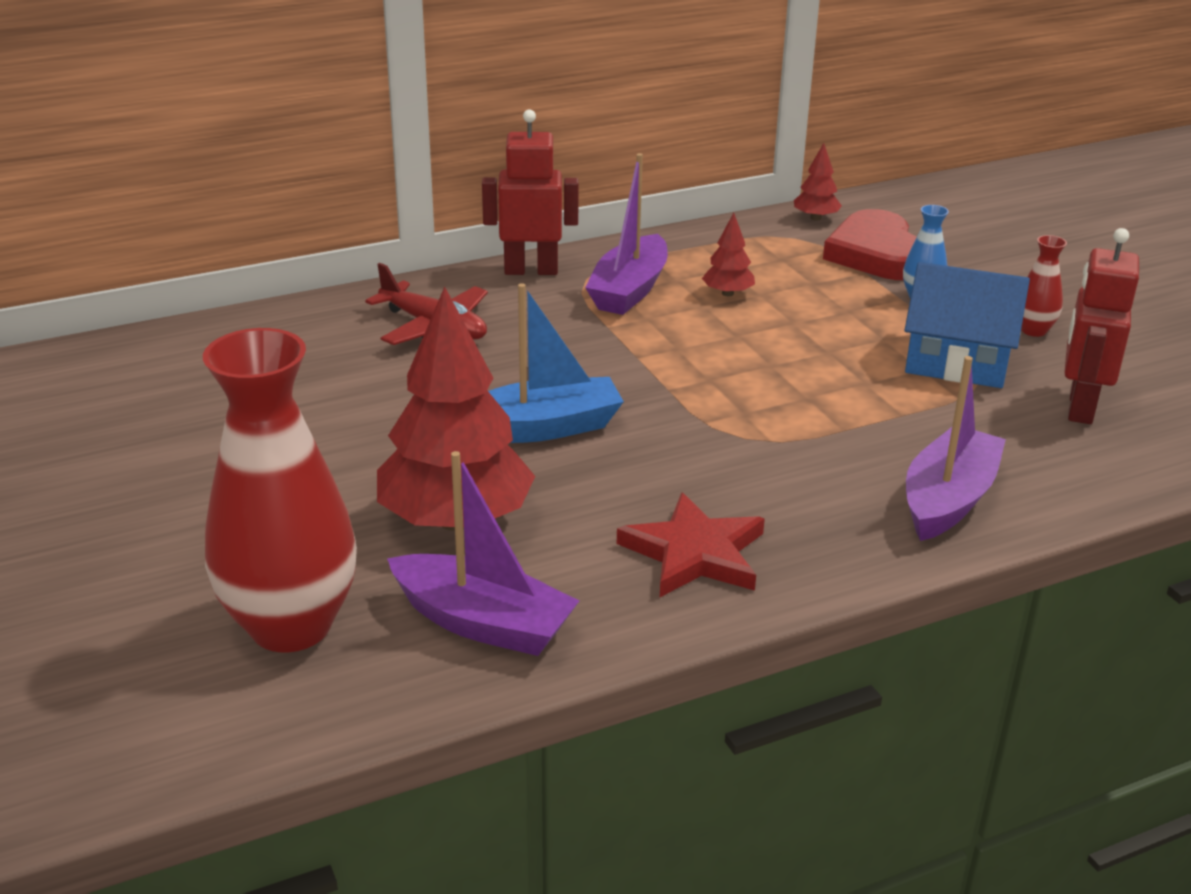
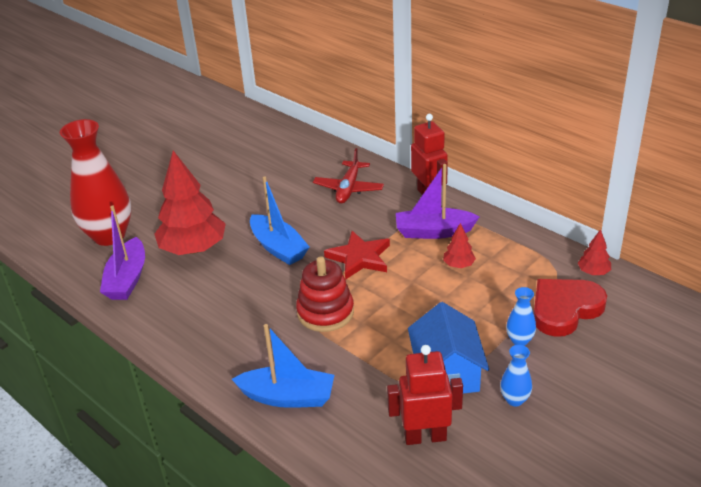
camera: 70 degrees right, 5 degrees up
red star [617,492,765,597] -> red star moved to [324,231,390,280]
purple boat [906,356,1006,541] -> blue boat [232,324,334,408]
red vase [1021,235,1067,337] -> blue vase [500,345,532,406]
none -> red stacking toy [296,256,354,332]

